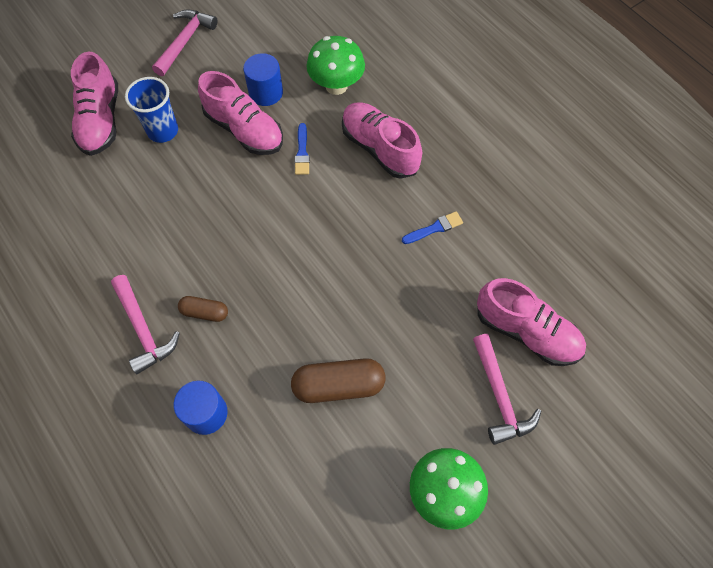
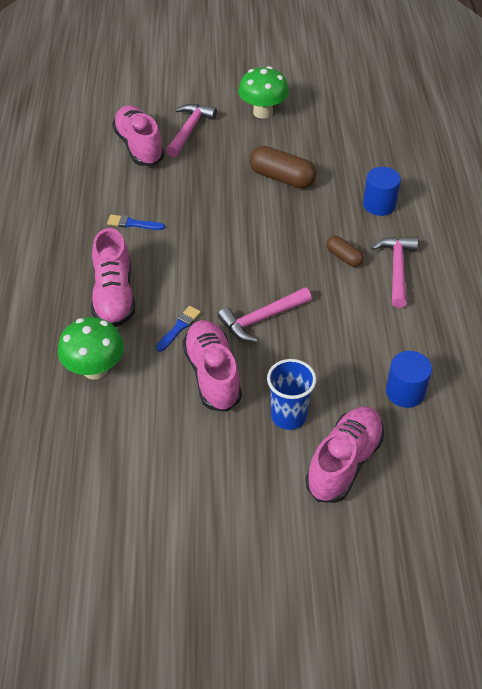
camera: 145 degrees left, 15 degrees down
pink hammer [152,9,218,76] -> pink hammer moved to [218,287,312,342]
blue cylinder [243,53,283,106] -> blue cylinder moved to [386,351,432,408]

